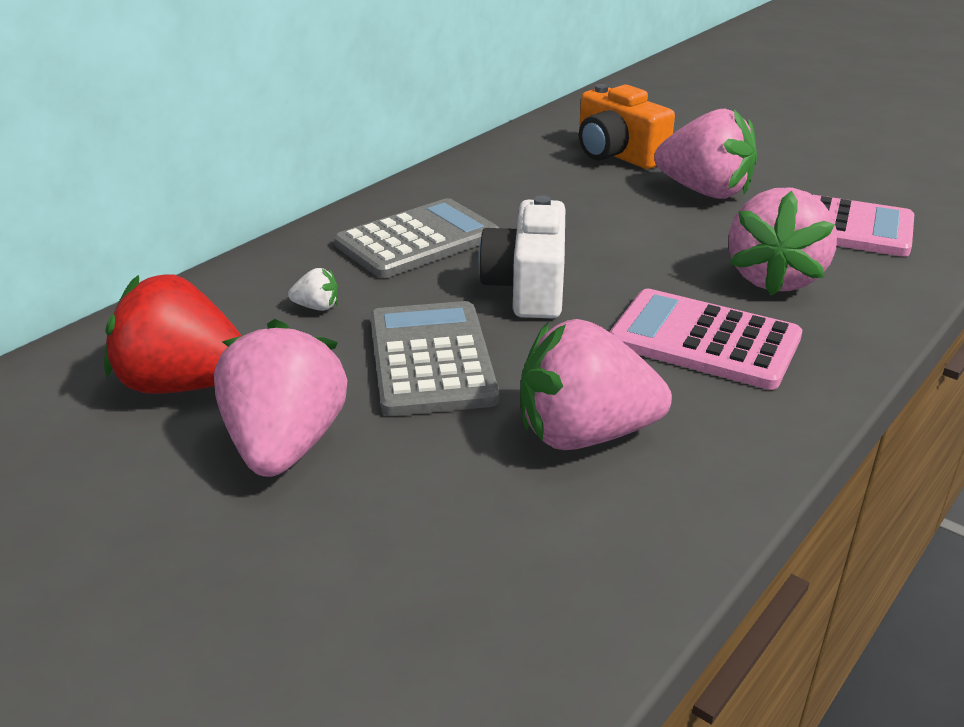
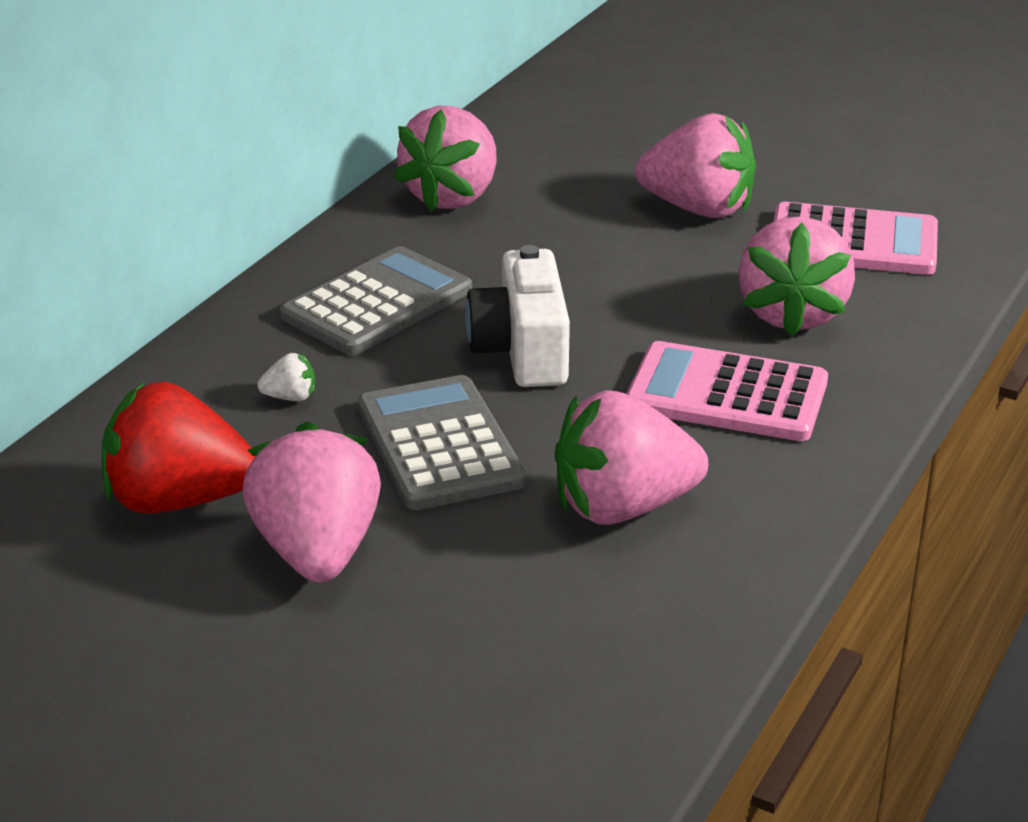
camera: 10 degrees left, 0 degrees up
orange camera [579,84,675,169] -> none
none -> pink strawberry [394,106,497,212]

